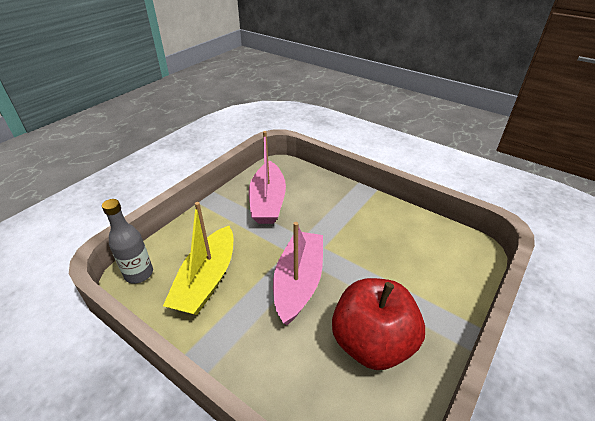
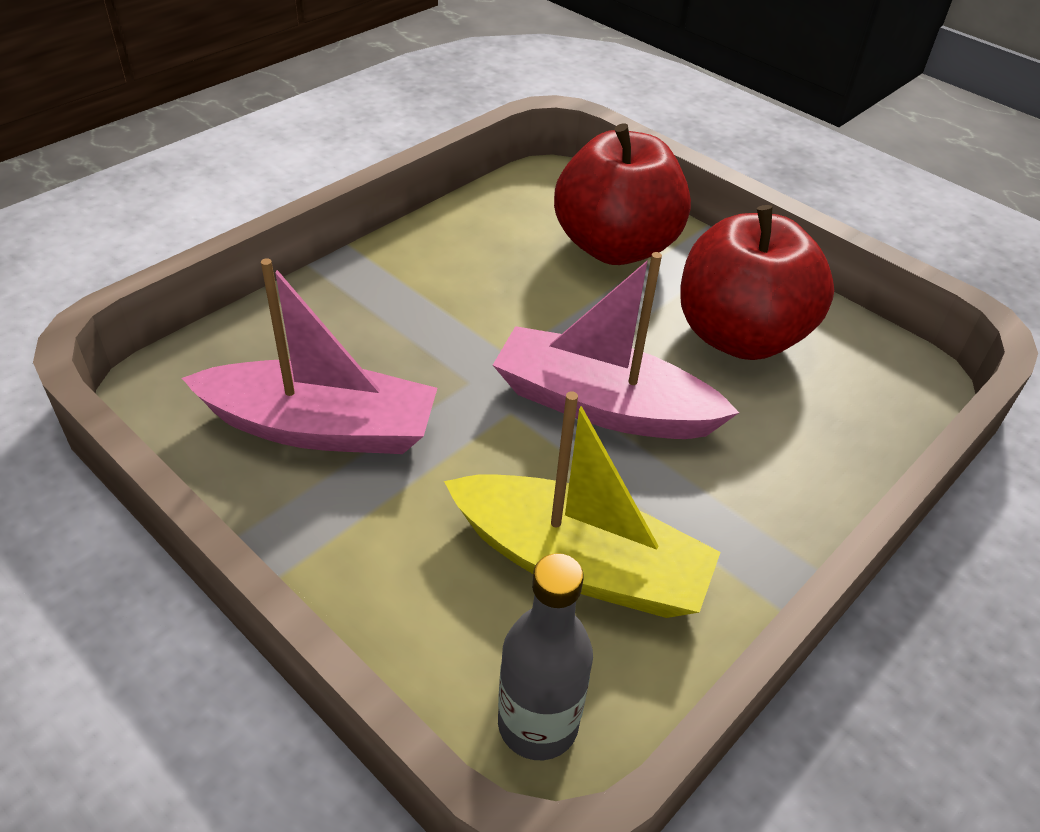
camera: 85 degrees left, 5 degrees up
none -> red apple [554,123,691,265]

